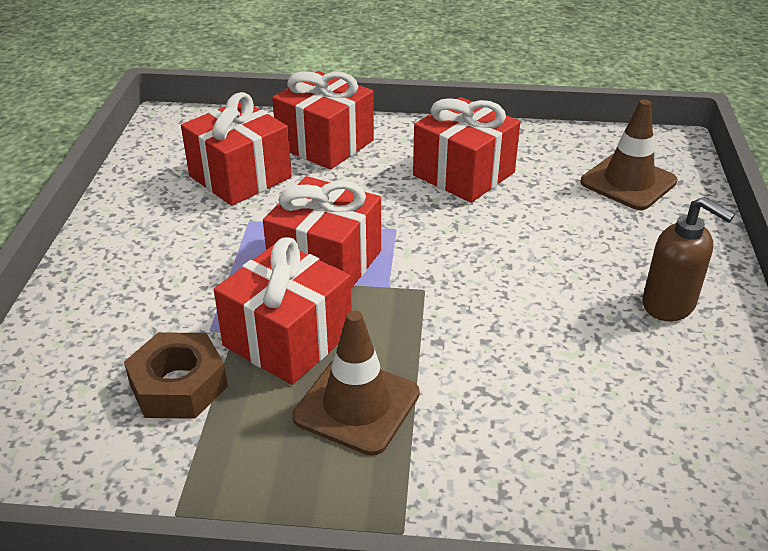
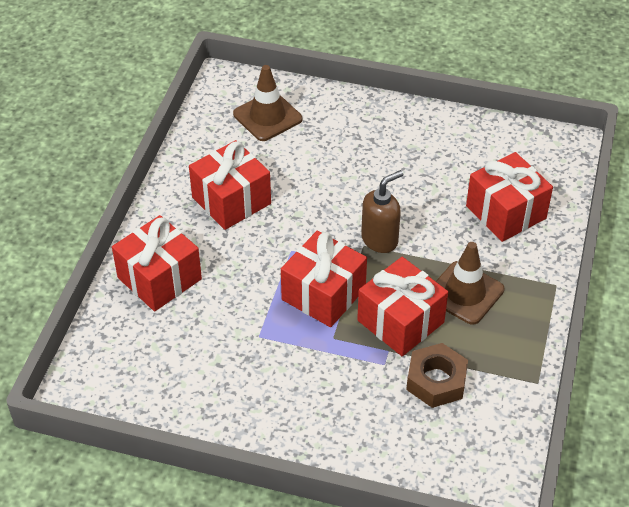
camera: 80 degrees left, 10 degrees up
red gift [181,92,292,206] -> red gift moved to [466,152,553,242]
brown soap dispenser [643,196,735,321] -> brown soap dispenser moved to [361,170,403,253]

